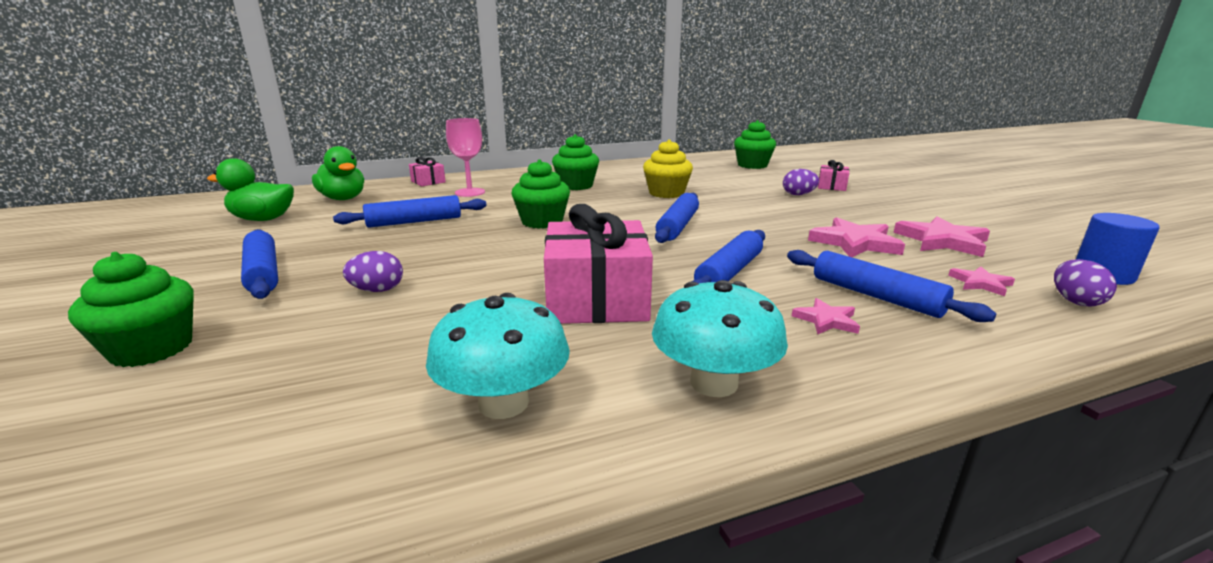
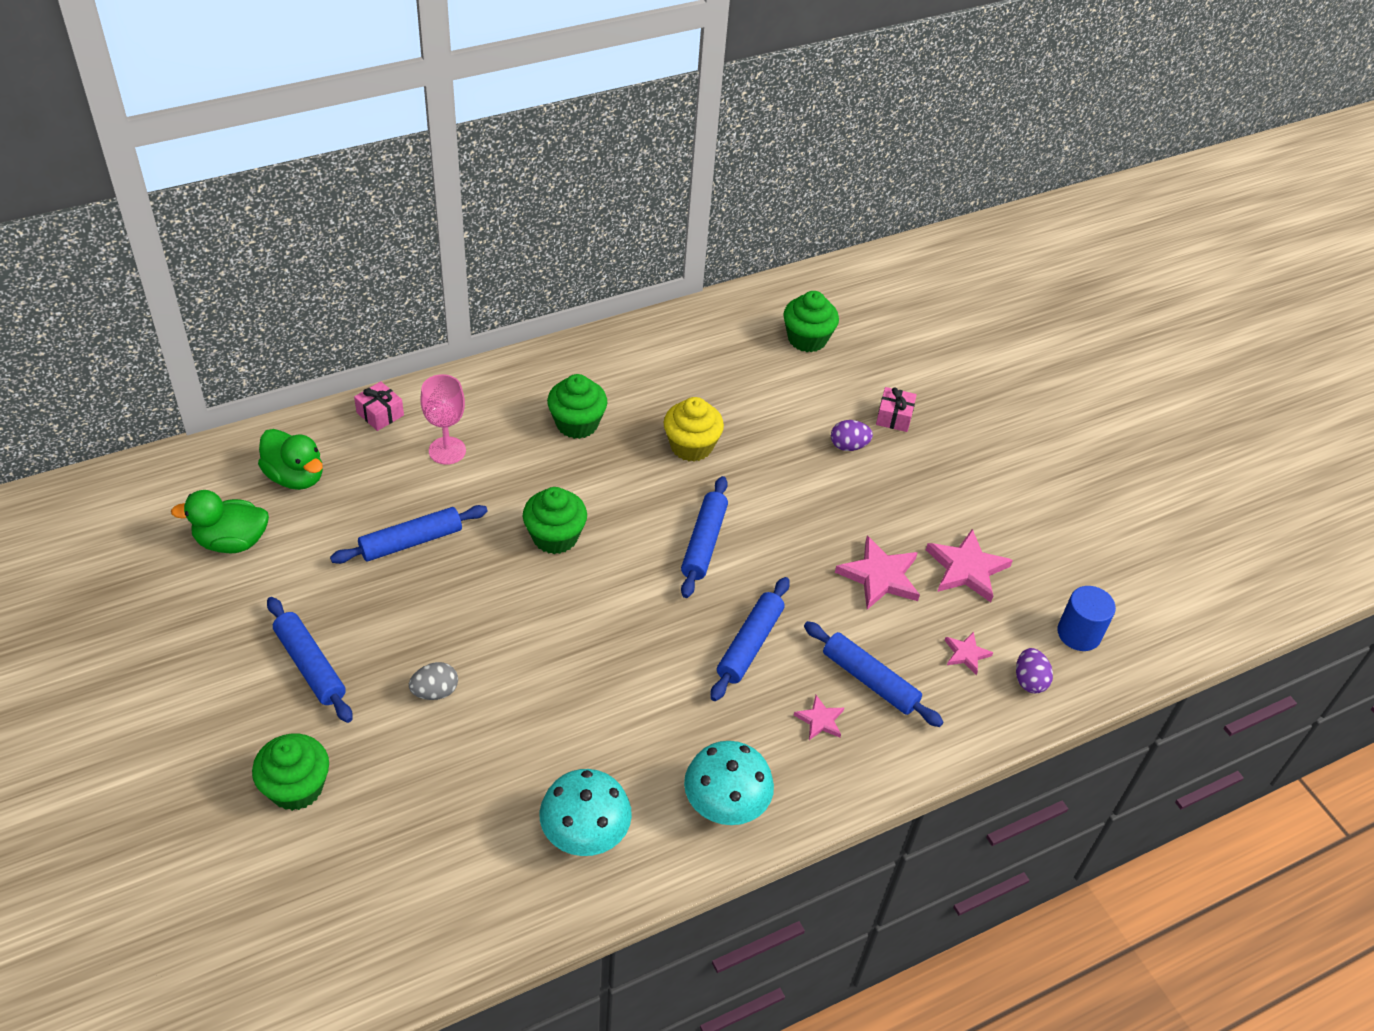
camera: 10 degrees left, 25 degrees up
purple egg [343,251,403,292] -> grey egg [409,662,458,700]
pink gift [544,204,653,324] -> none

